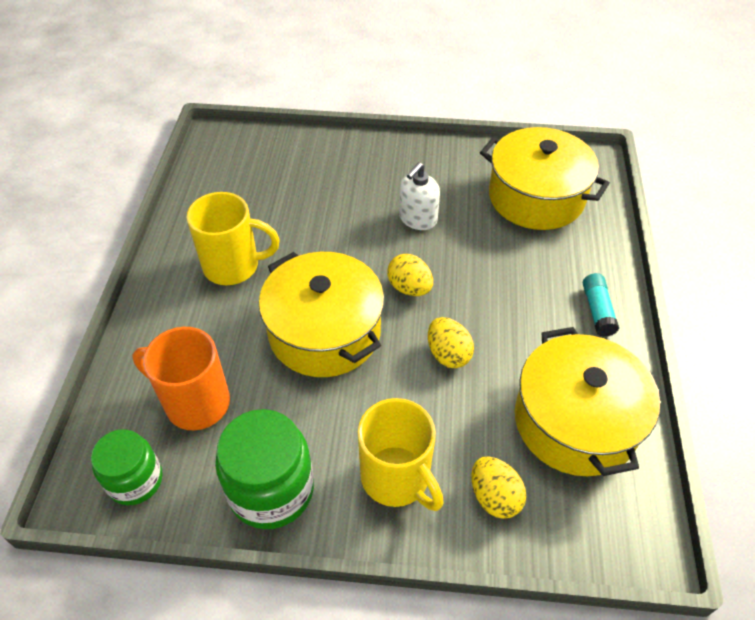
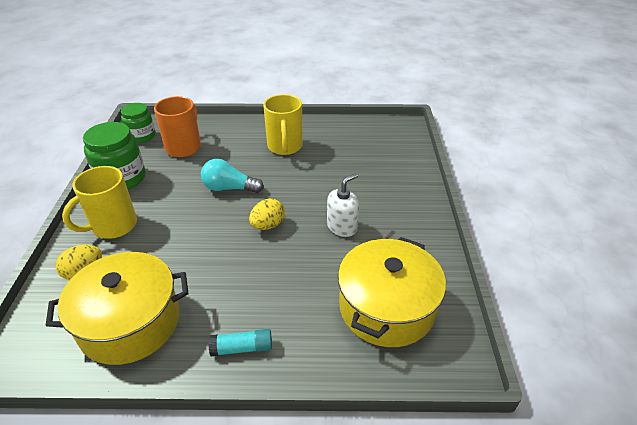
camera: 85 degrees right, 10 degrees down
yellow pot [259,252,384,377] -> turquoise light bulb [201,159,264,193]
white soap dispenser [399,162,440,230] -> white soap dispenser turned 105 degrees clockwise [327,173,359,237]
yellow egg [428,317,474,368] -> none

